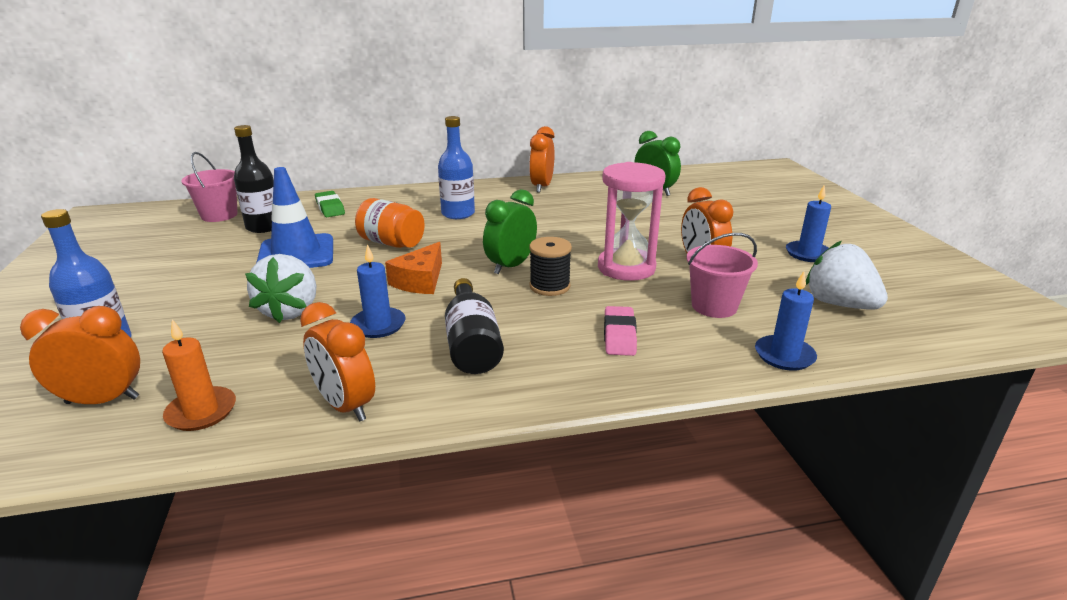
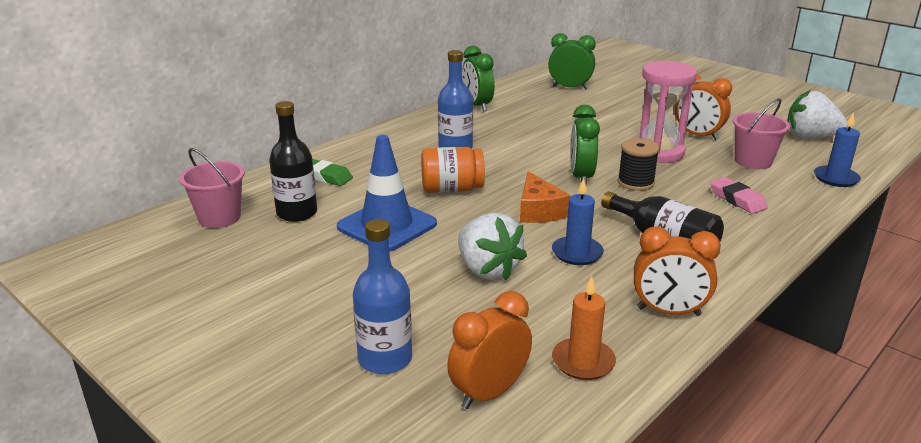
camera: 35 degrees left, 0 degrees up
orange clock [529,126,554,193] -> green clock [462,46,495,111]
blue candle [786,186,831,262] -> none

